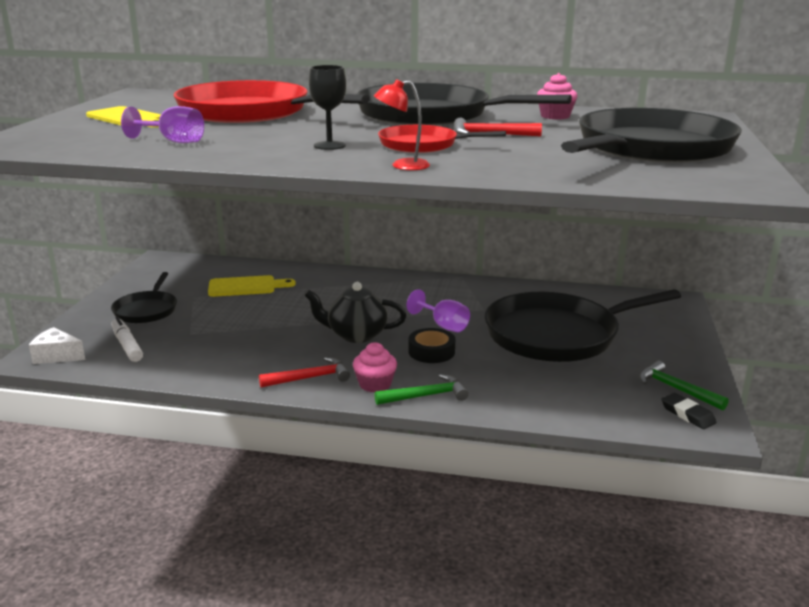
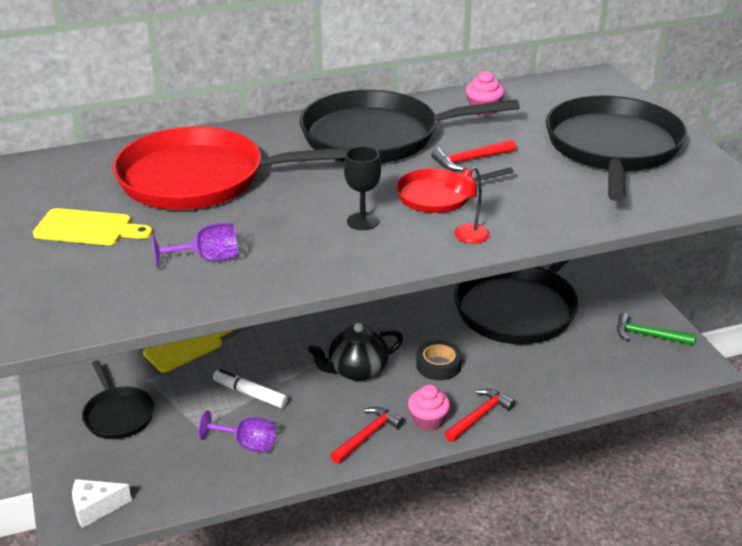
camera: 30 degrees left, 10 degrees up
white marker [111,317,143,362] -> white marker moved to [213,369,288,408]
green hammer [374,374,469,405] -> red hammer [445,389,515,442]
purple goblet [407,289,470,332] -> purple goblet moved to [198,410,276,452]
black eraser [662,393,716,429] -> none

